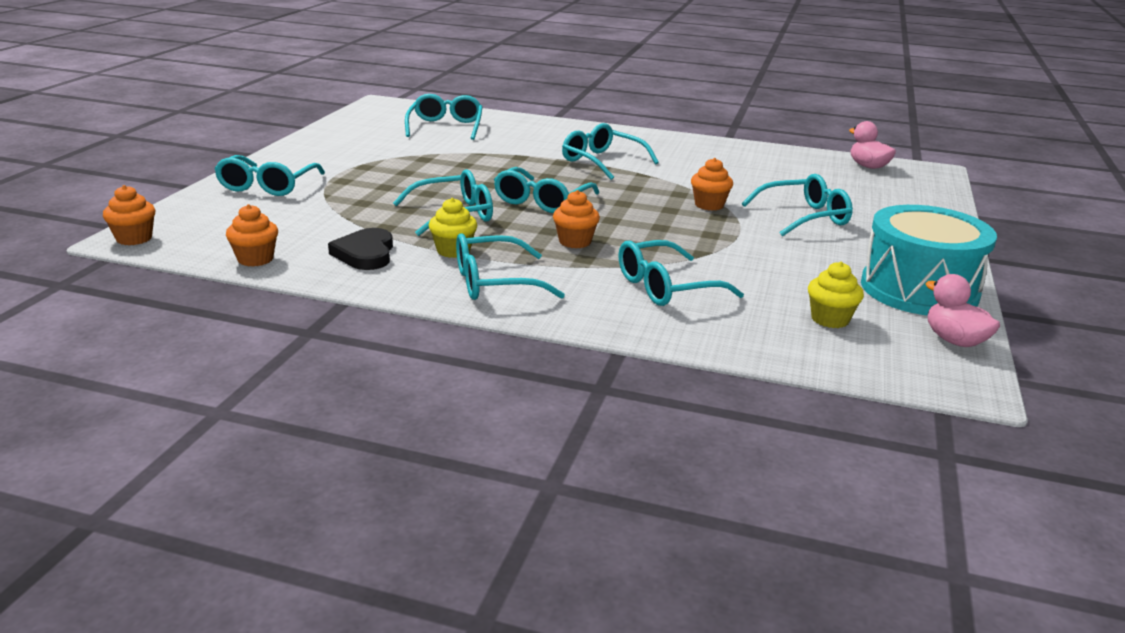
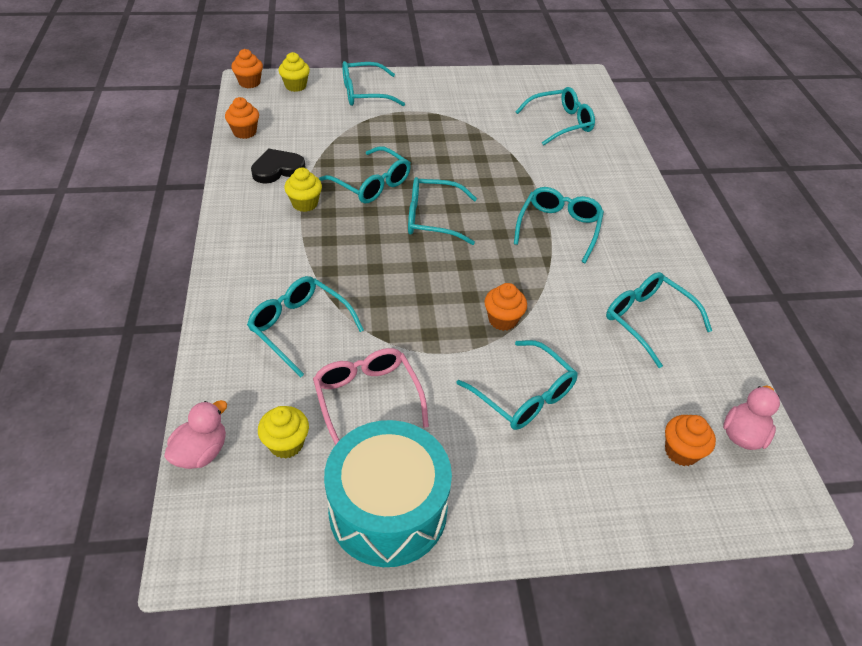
camera: 65 degrees right, 20 degrees up
turquoise glasses [456,233,565,300] -> turquoise glasses moved to [606,272,712,368]
orange cupcake [553,190,600,248] -> orange cupcake moved to [665,415,716,466]
pink duck [925,274,1000,347] -> pink duck moved to [164,400,227,469]
none -> yellow cupcake [279,52,310,92]
none -> pink glasses [313,348,429,445]

